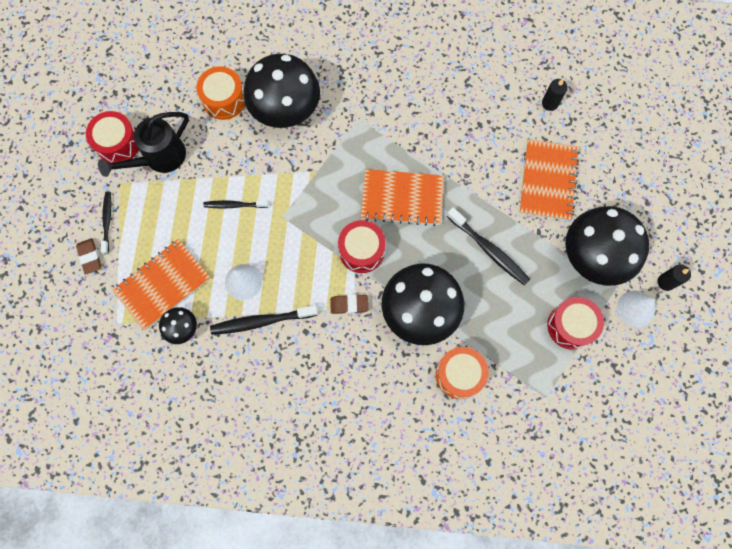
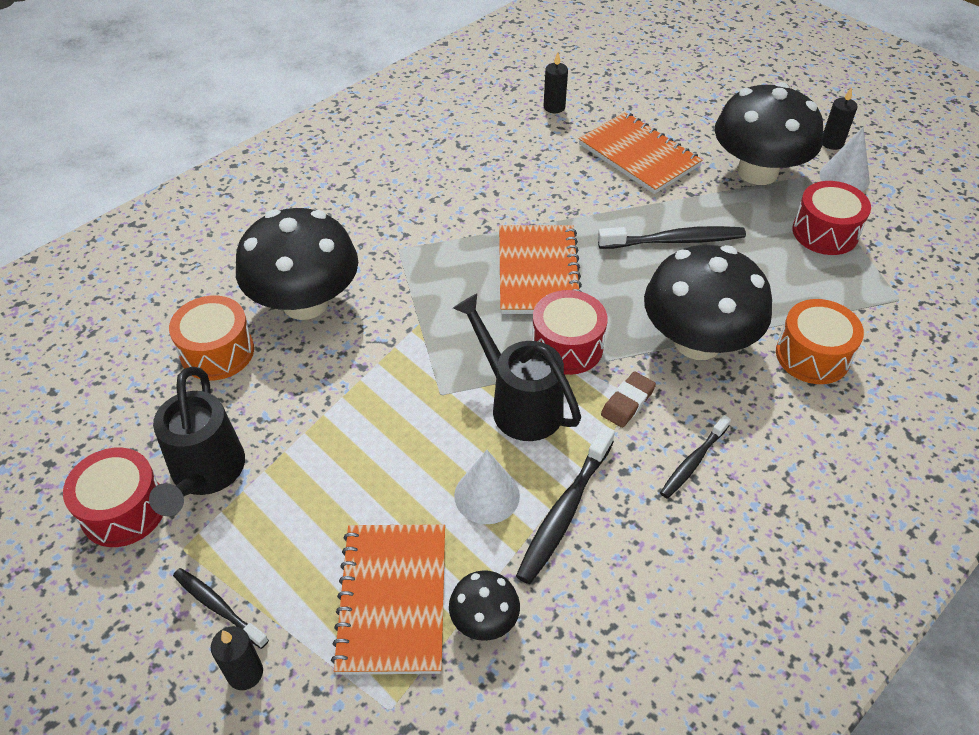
camera: 50 degrees left, 25 degrees down
brown eraser [76,238,101,275] -> black candle [211,626,263,690]
black toothbrush [203,200,269,209] -> black toothbrush moved to [660,415,731,499]
orange notebook [361,169,444,226] -> orange notebook turned 45 degrees counterclockwise [499,225,582,314]
none -> black watering can [453,294,581,441]

